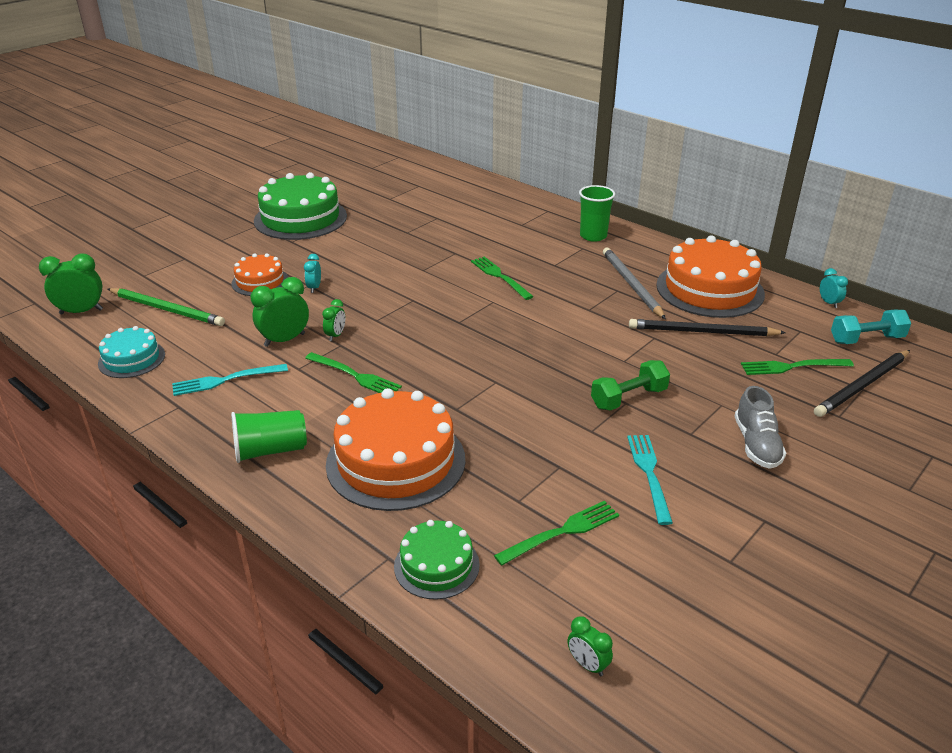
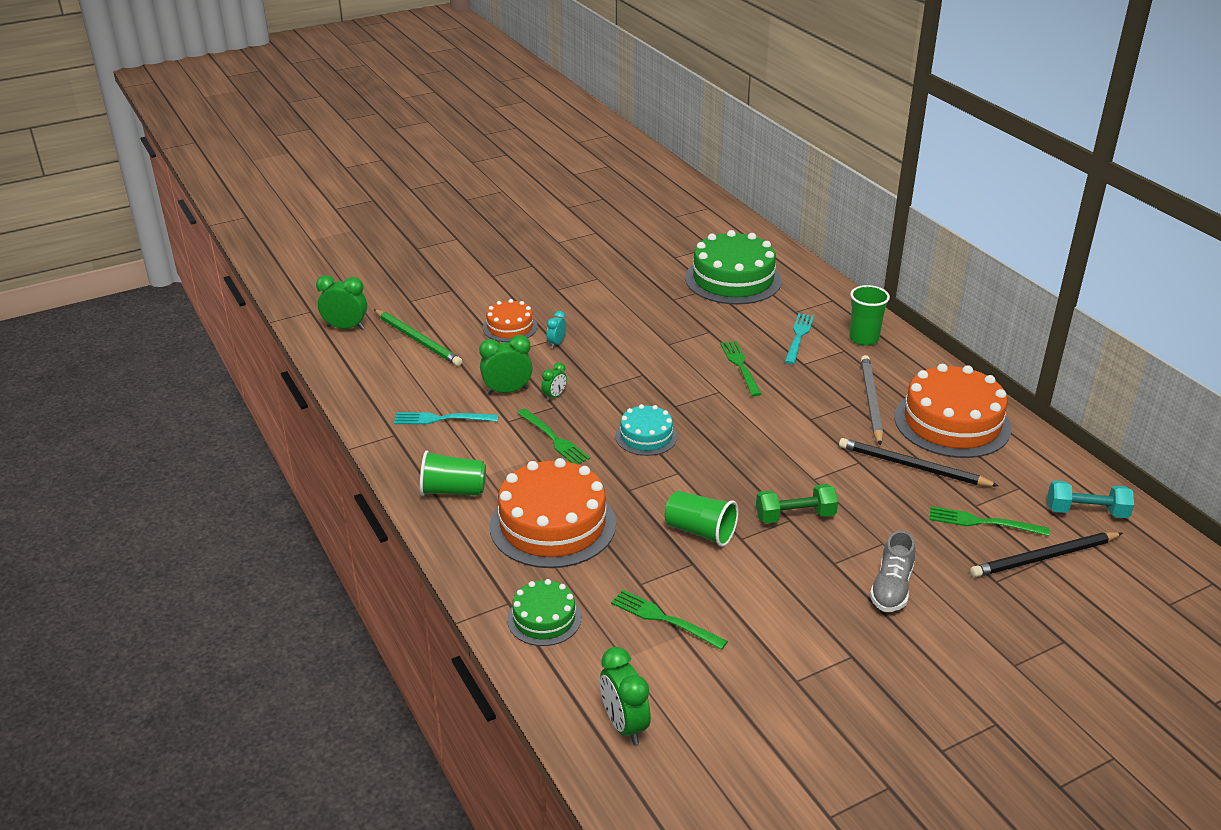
camera: 20 degrees right, 0 degrees up
turquoise cake [98,326,165,378] -> turquoise cake moved to [615,404,677,456]
green cake [254,172,347,240] -> green cake moved to [685,230,782,305]
green fork [494,501,619,566] -> green fork turned 135 degrees counterclockwise [611,590,728,650]
green clock [568,616,613,676] -> green clock [600,647,651,745], size x1.78
turquoise fork [627,435,673,525] -> turquoise fork moved to [785,313,814,364]
turquoise clock [820,268,848,308] -> none
none -> green cup [665,491,738,547]

